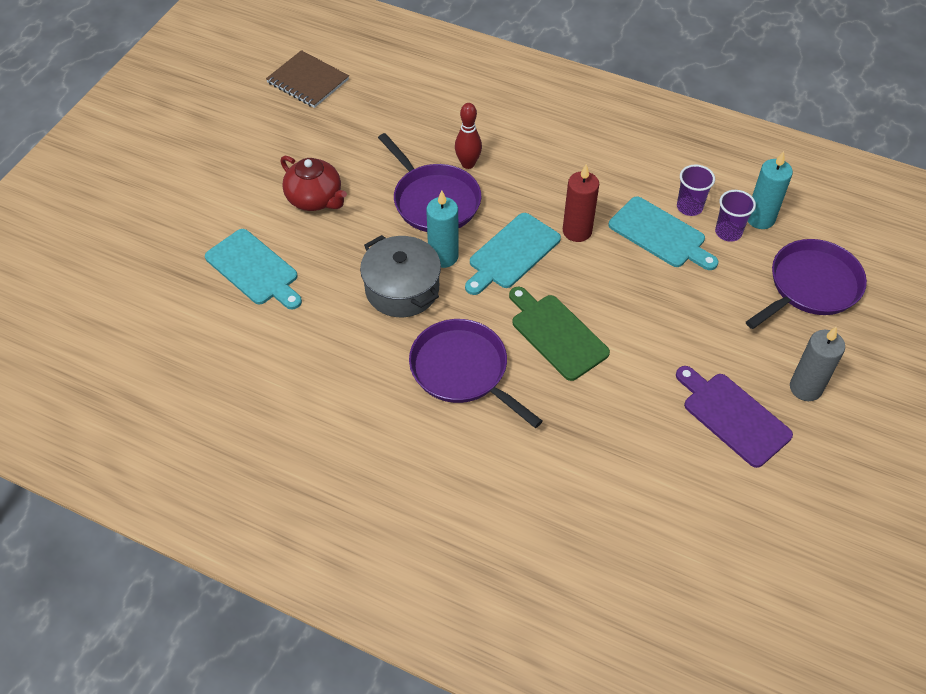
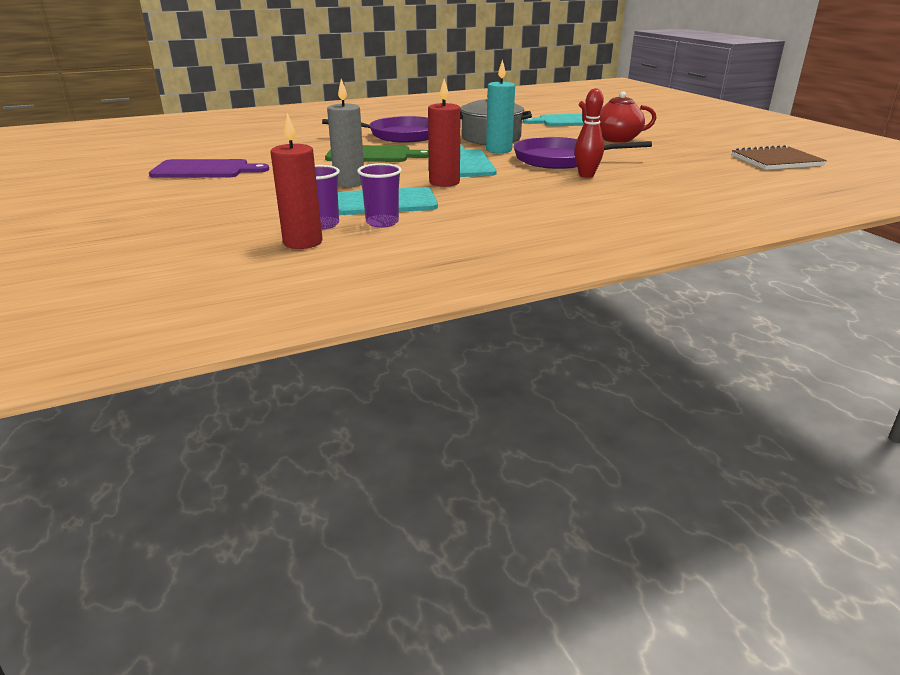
camera: 130 degrees right, 25 degrees down
purple pan [746,239,867,329] -> none
turquoise candle [748,151,793,229] -> red candle [271,113,323,249]
grey candle [790,327,845,401] -> grey candle moved to [327,79,364,187]

